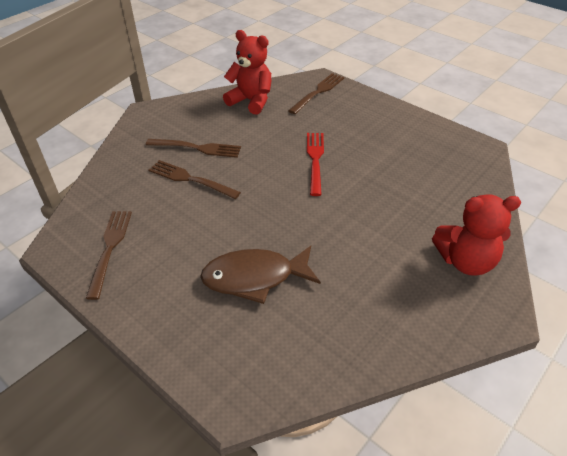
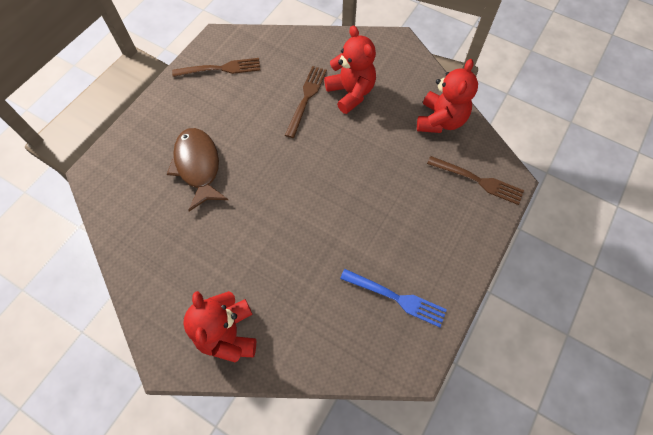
camera: 80 degrees right, 20 degrees up
brown fork [146,139,241,158] -> red teddy bear [324,25,376,114]
red fork [307,133,324,196] -> none
none -> blue fork [340,269,447,327]

